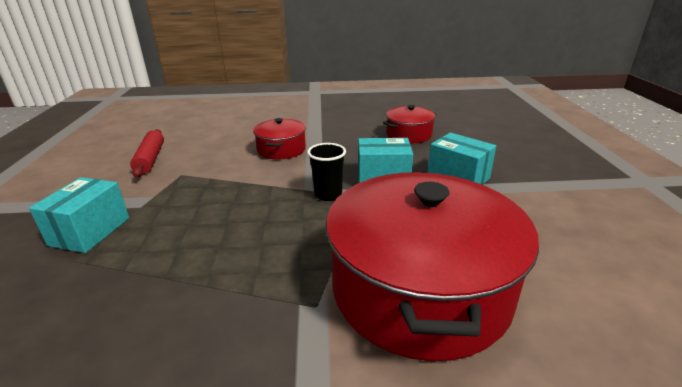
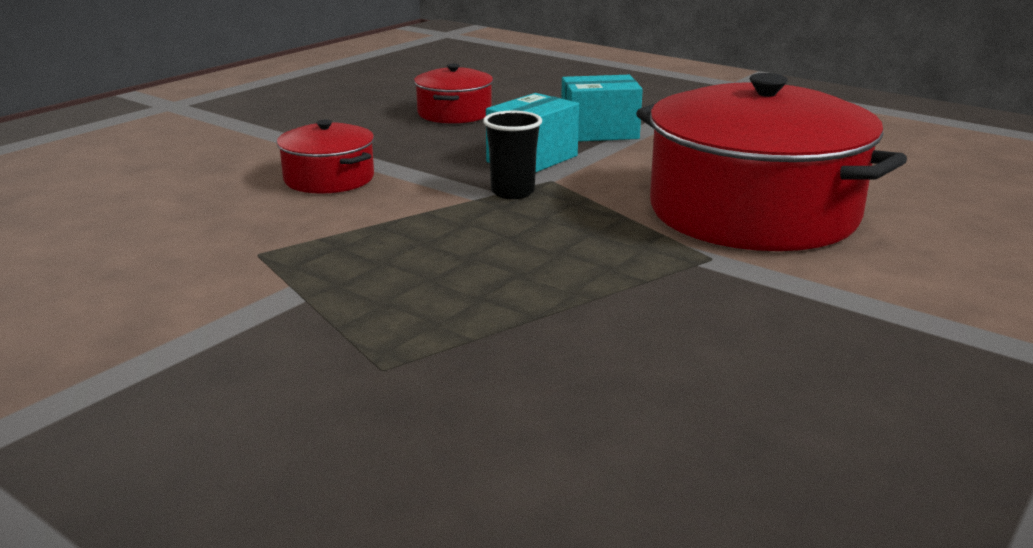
camera: 50 degrees left, 5 degrees down
turquoise box [29,177,129,253] -> none
red rolling pin [130,129,164,178] -> none

